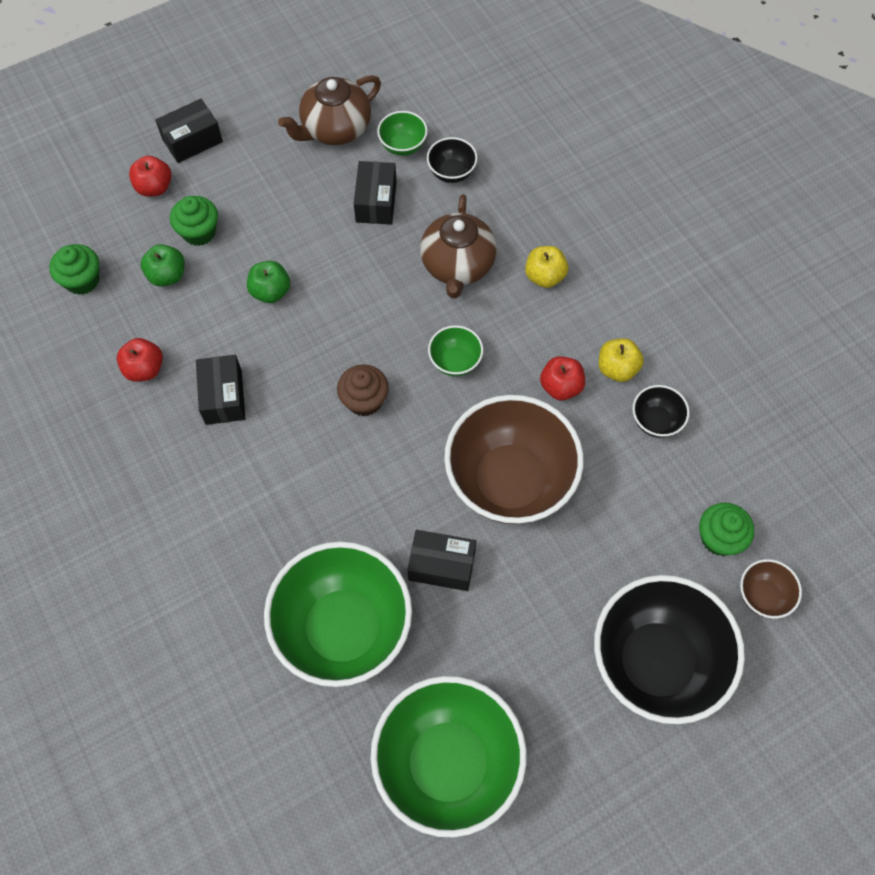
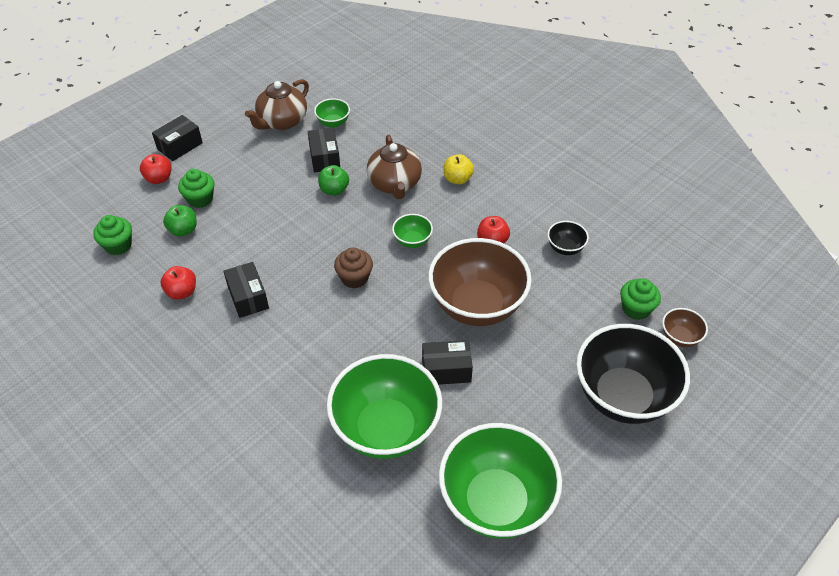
camera: 15 degrees left, 15 degrees down
green apple [247,261,290,303] -> green apple moved to [318,165,349,195]
black bowl [427,137,478,183] -> none
yellow apple [599,338,644,382] -> none

